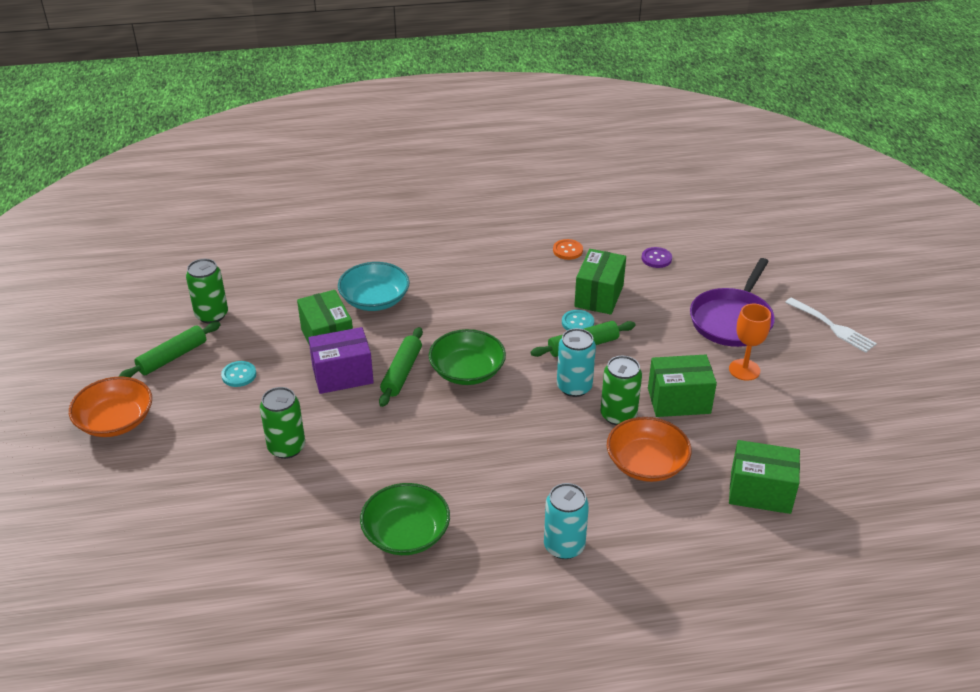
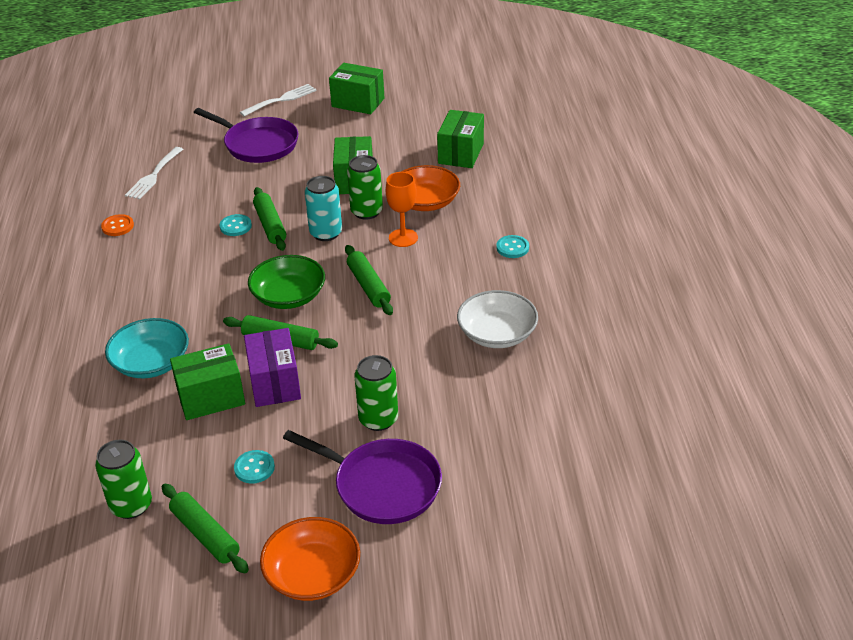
camera: 85 degrees left, 0 degrees up
green bowl [360,483,450,555] -> white bowl [457,290,538,348]
turquoise can [544,483,589,559] -> turquoise button [496,235,529,258]
green box [574,249,626,315] -> green box moved to [329,63,384,114]
purple button [642,247,672,268] -> white fork [125,147,183,199]
orange goblet [729,304,771,381] -> orange goblet moved to [386,172,418,247]
none -> purple pan [283,430,442,524]
none -> green rolling pin [345,245,393,315]

